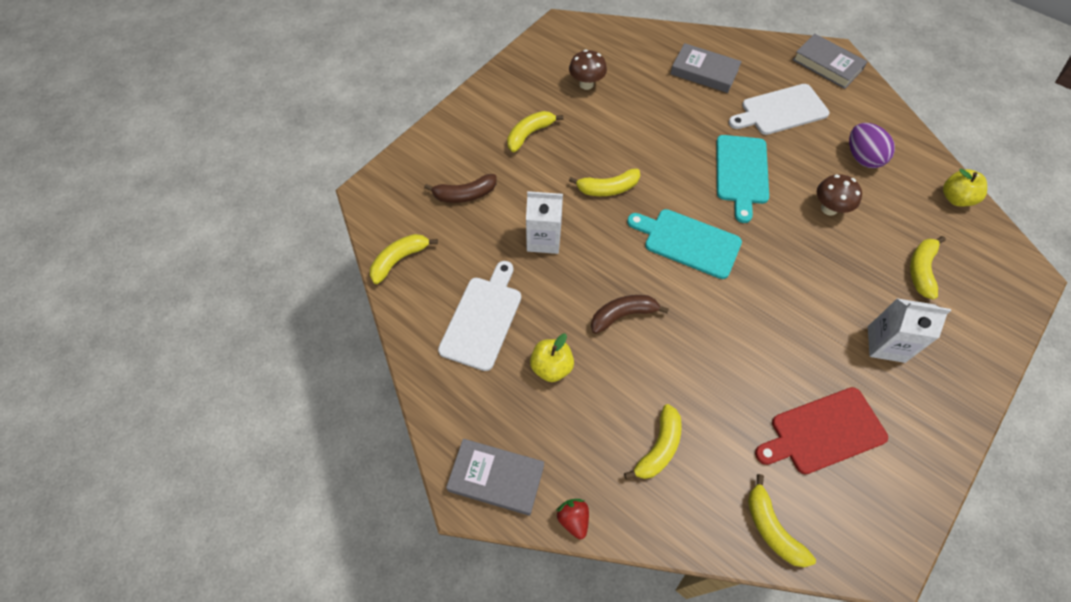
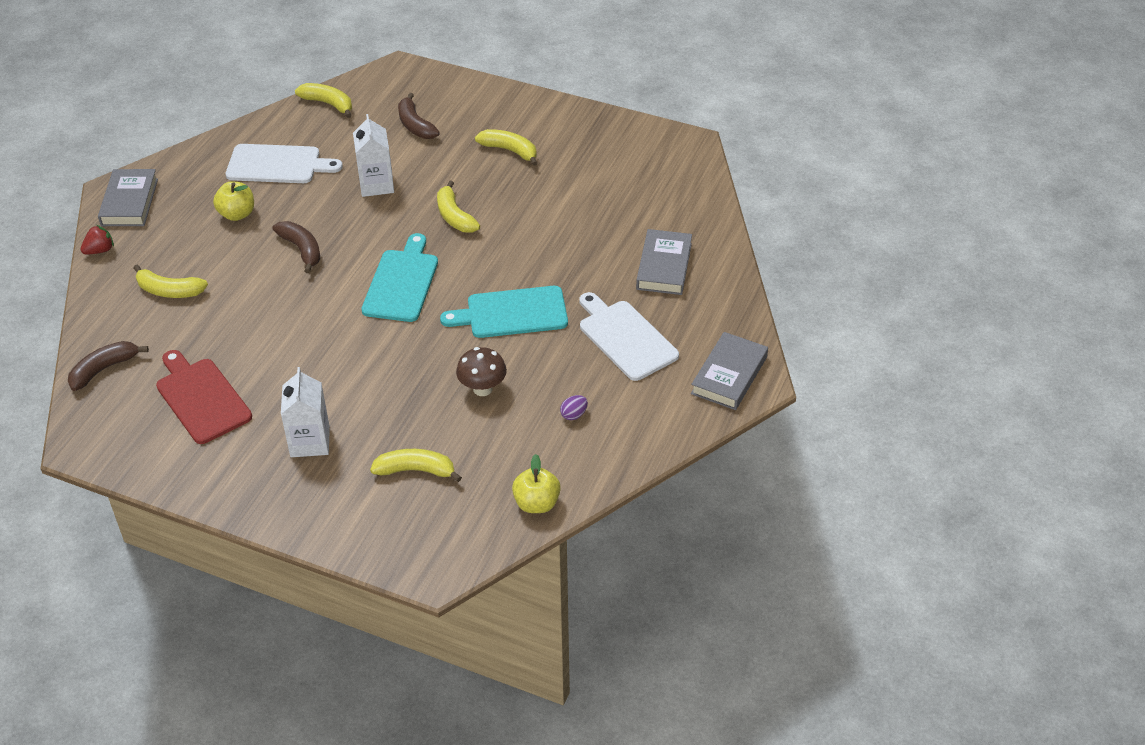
camera: 75 degrees right, 15 degrees down
brown mushroom [569,50,607,90] -> none
yellow banana [748,474,816,567] -> brown banana [68,341,149,391]
purple egg [849,123,895,168] -> purple egg [560,395,588,420], size x0.49

